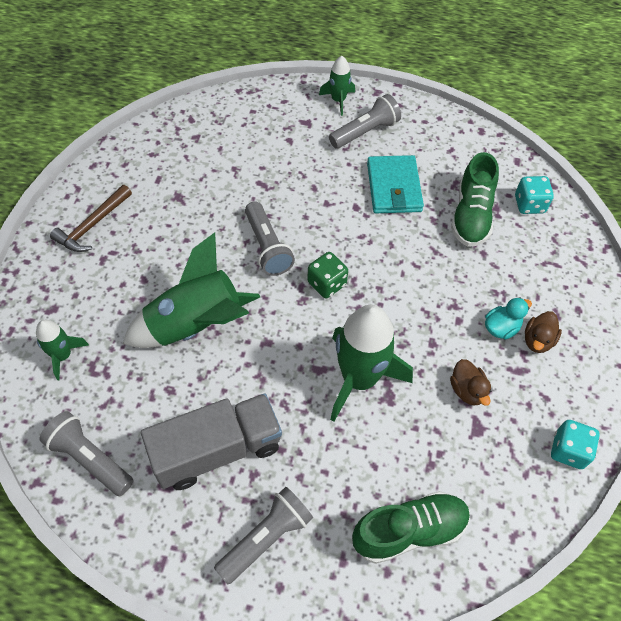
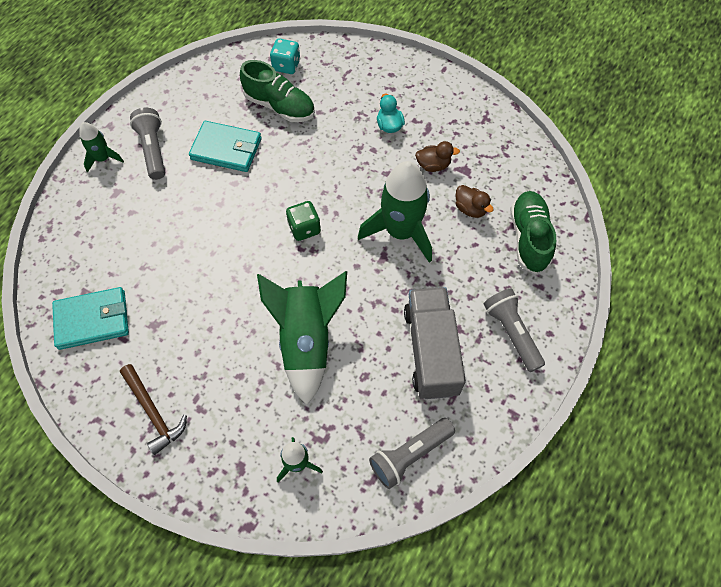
camera: 70 degrees left, 5 degrees up
grey flashlight [245,201,295,276] -> none
brown duck [525,311,562,353] -> brown duck moved to [455,185,494,218]
turquoise dice [551,420,600,469] -> none
none -> turquoise wallet [52,287,129,350]

